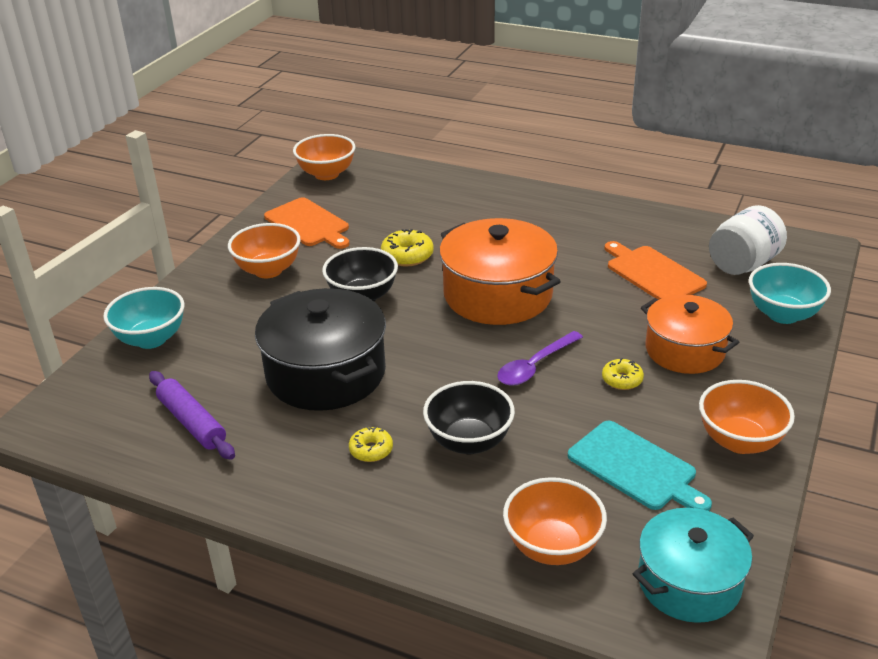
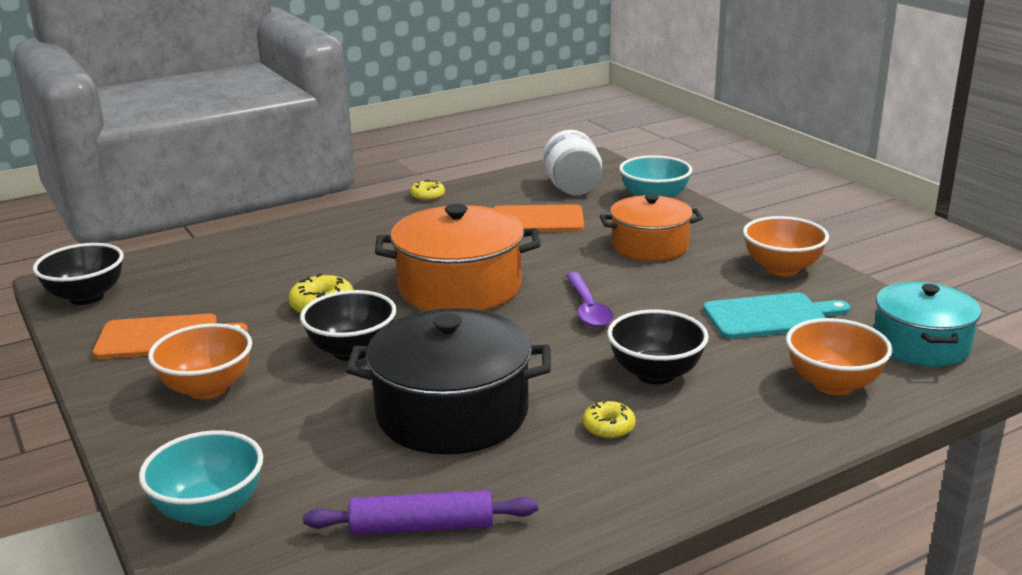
camera: 55 degrees left, 10 degrees down
orange bowl [293,134,355,180] -> black bowl [33,243,124,305]
yellow donut [602,358,644,390] -> yellow donut moved to [410,180,445,201]

